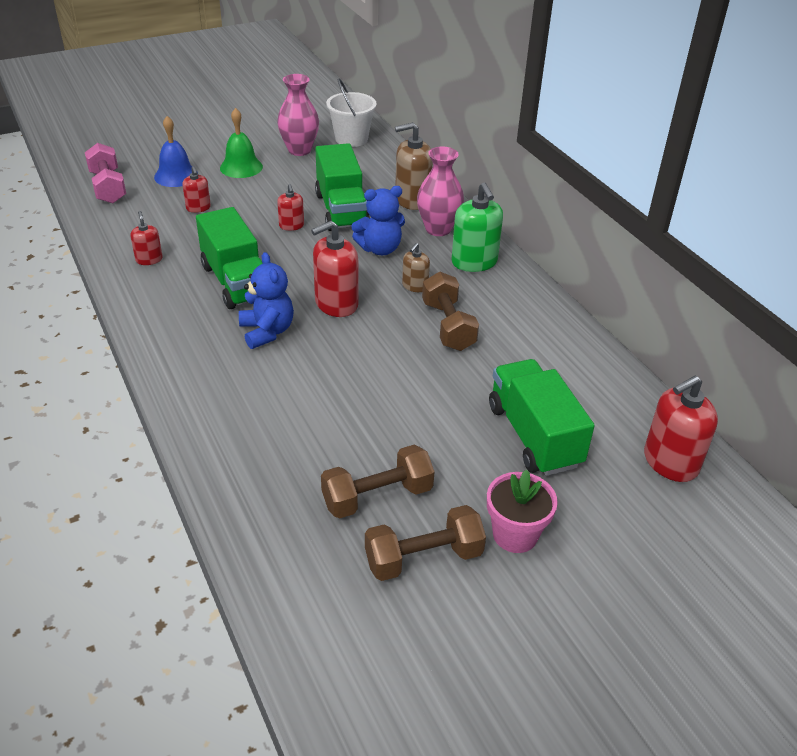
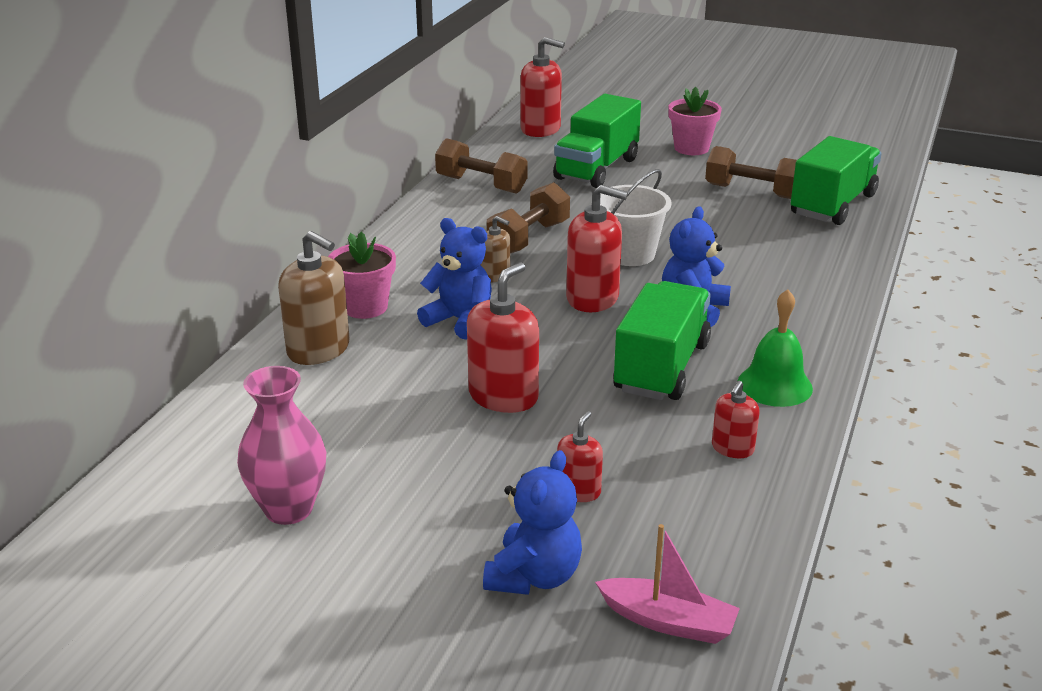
camera: 130 degrees left, 10 degrees down
pink dumbbell [85,143,126,203] -> pink boat [595,524,740,644]
blue bell [154,116,198,187] -> blue teddy bear [483,450,582,595]
green bell [220,108,263,178] -> green bell moved to [738,289,813,407]
red soap dispenser [277,184,304,231] -> red soap dispenser [467,262,539,413], size x1.81
green truck [315,143,370,231] -> green truck moved to [791,136,882,225]
white bucket [326,79,377,147] -> white bucket moved to [600,169,672,266]
brown dumbbell [365,505,486,581] -> brown dumbbell moved to [435,138,528,194]
brown soap dispenser [402,243,430,292] -> brown soap dispenser turned 45 degrees clockwise [481,216,510,282]
pink vase [417,147,464,236] -> pink flower pot [328,232,396,319]
green soap dispenser [451,183,503,272] -> none

